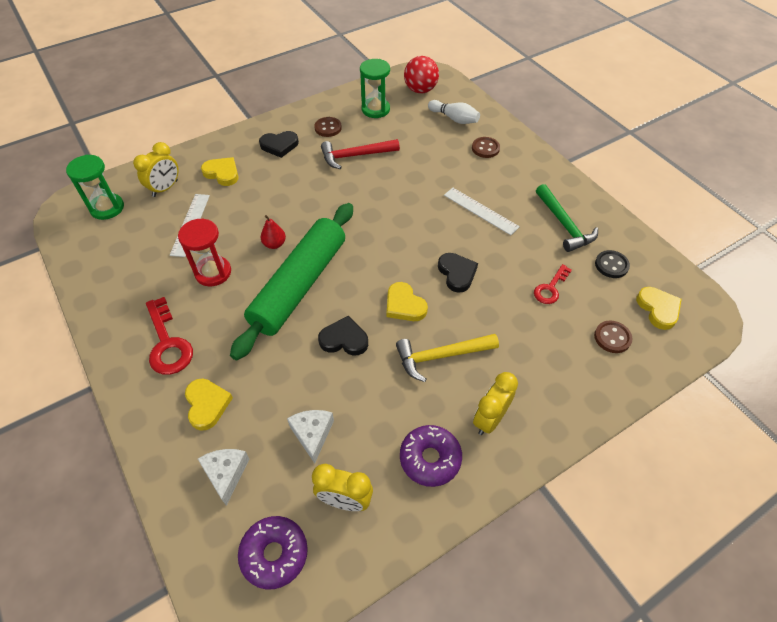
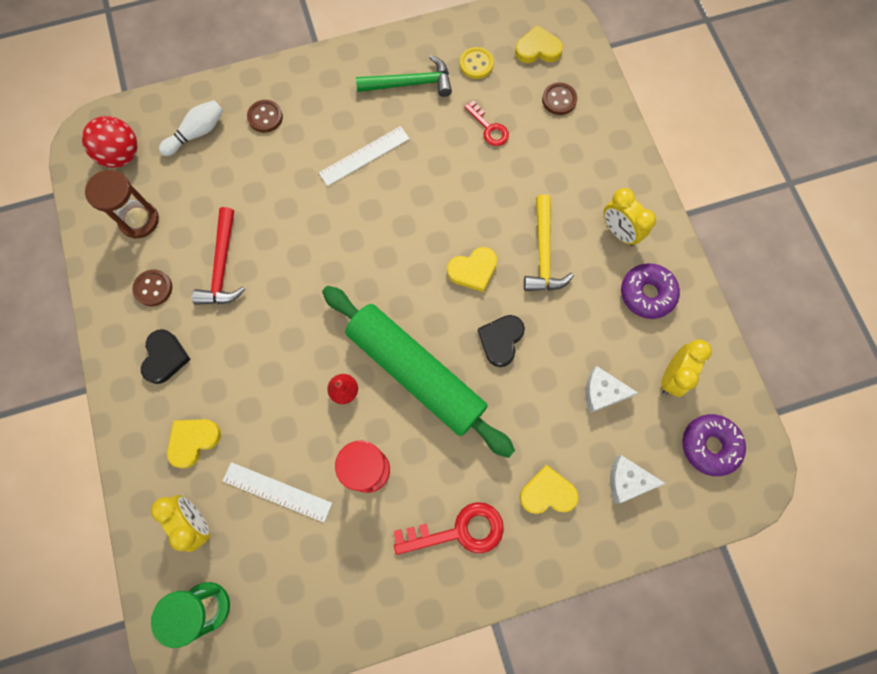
camera: 75 degrees left, 20 degrees up
green hourglass [360,59,390,118] -> brown hourglass [85,170,159,238]
black heart [438,253,478,293] -> none
black button [595,250,630,278] -> yellow button [460,47,494,79]

